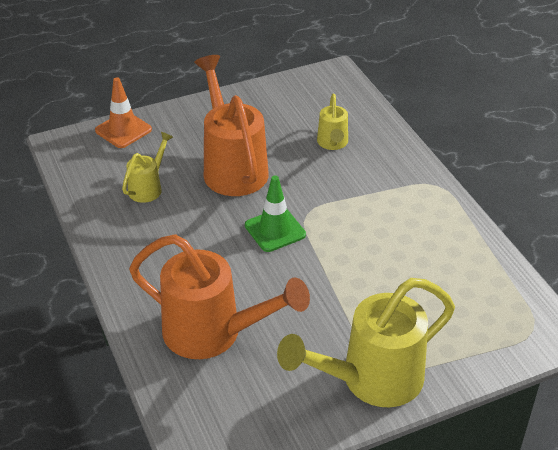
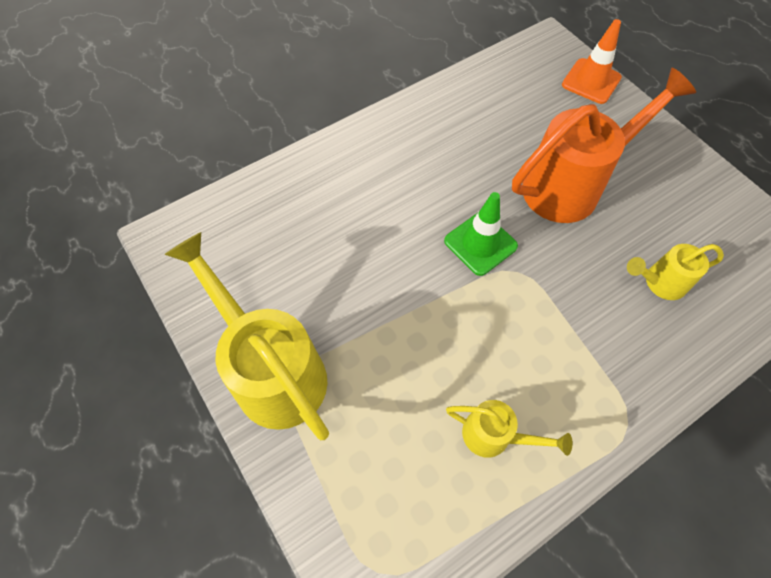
camera: 80 degrees right, 20 degrees up
yellow watering can [122,132,173,203] -> yellow watering can moved to [446,400,573,458]
orange watering can [129,234,310,359] -> none

